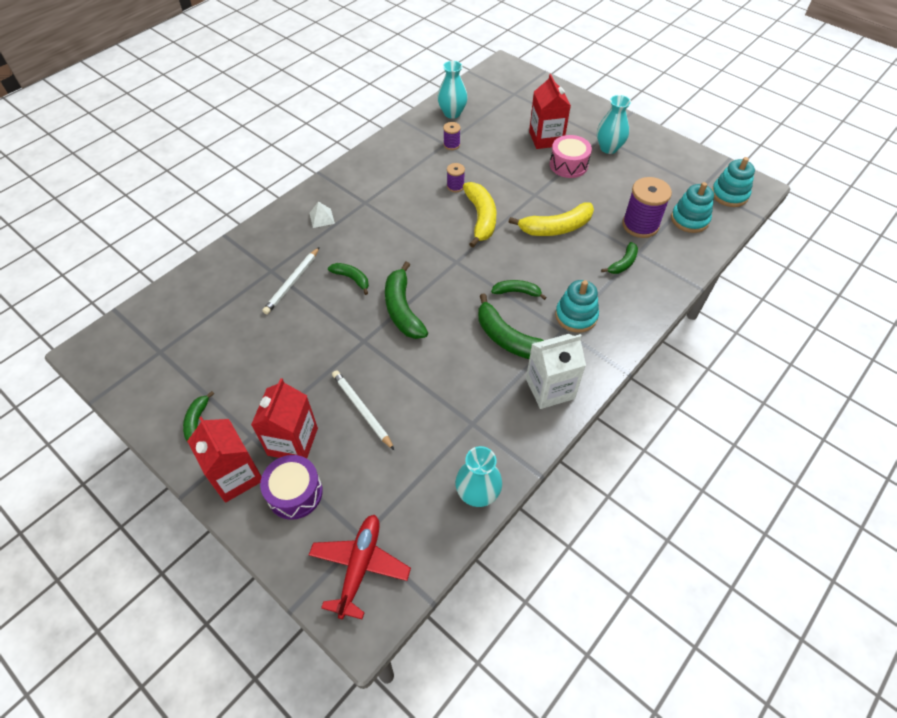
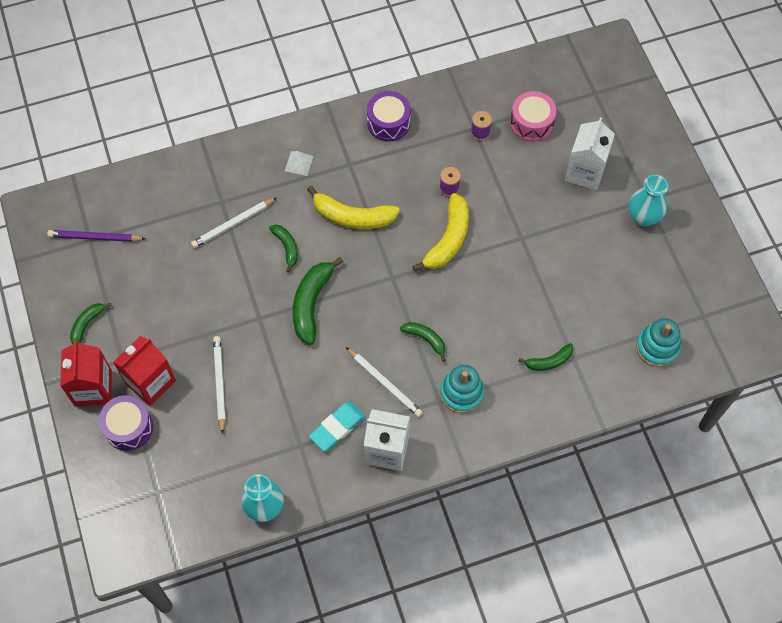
camera: 30 degrees right, 10 degrees up
red plane [309,515,411,619] -> none
turquoise vase [437,61,468,119] -> none
green banana [478,293,544,359] -> white pencil [346,347,423,417]
yellow banana [508,203,594,236] -> yellow banana moved to [307,186,400,229]
red carton [529,74,571,149] -> white carton [565,118,615,190]
pink drum [550,135,592,178] -> pink drum moved to [510,91,556,142]
purple spool [622,177,672,238] -> none
turquoise stacking toy [712,157,755,207] -> none
none -> purple pencil [47,230,146,242]
none -> turquoise eraser [309,401,365,451]
none -> purple drum [367,91,411,141]

